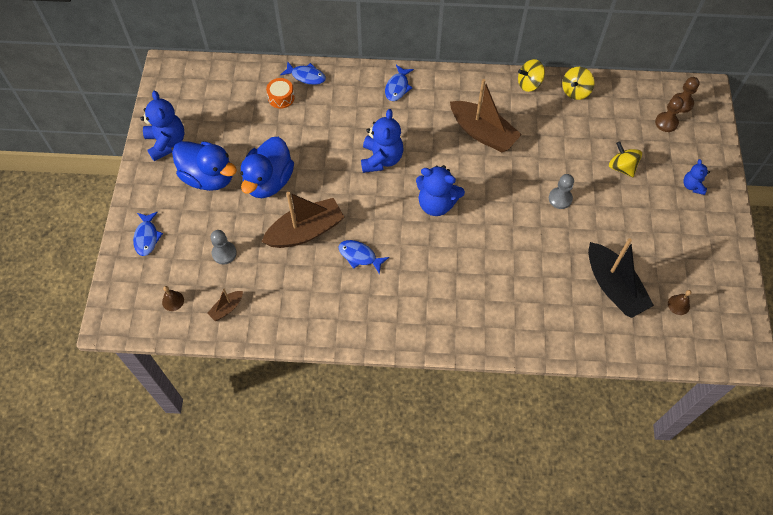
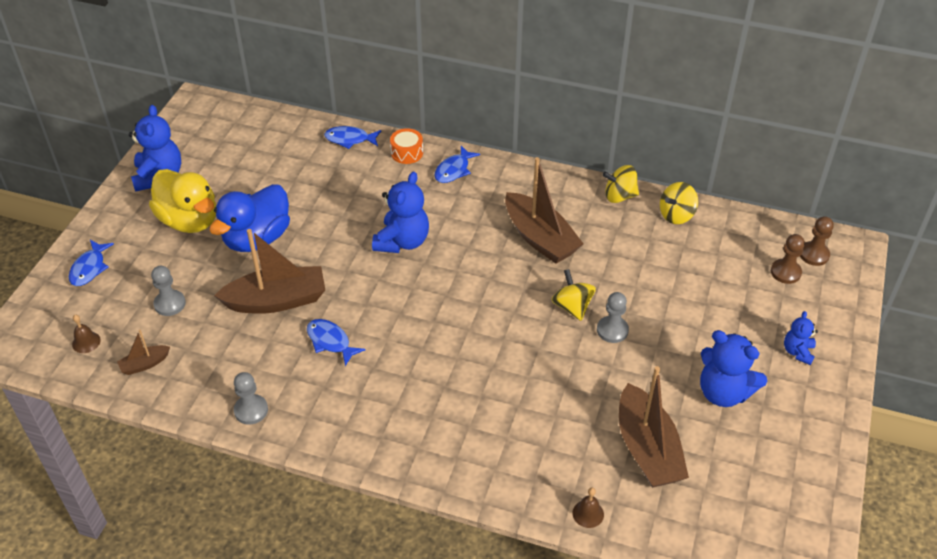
camera: 15 degrees right, 15 degrees down
blue duck [172,141,237,191] -> yellow duck [149,169,216,233]
orange drum [266,78,294,109] -> orange drum moved to [390,128,423,164]
blue fish [280,61,326,85] -> blue fish turned 150 degrees clockwise [324,126,381,149]
blue teddy bear [416,165,465,216] -> blue teddy bear moved to [700,330,767,407]
black boat [588,238,654,318] -> brown boat [619,366,689,488]
yellow spinning top [609,141,642,177] -> yellow spinning top moved to [551,269,596,321]
brown bell [668,290,691,315] -> brown bell moved to [573,488,604,528]
none -> grey pawn [234,372,268,425]

